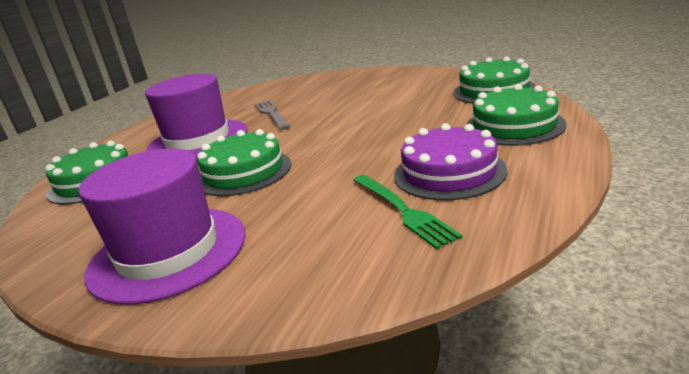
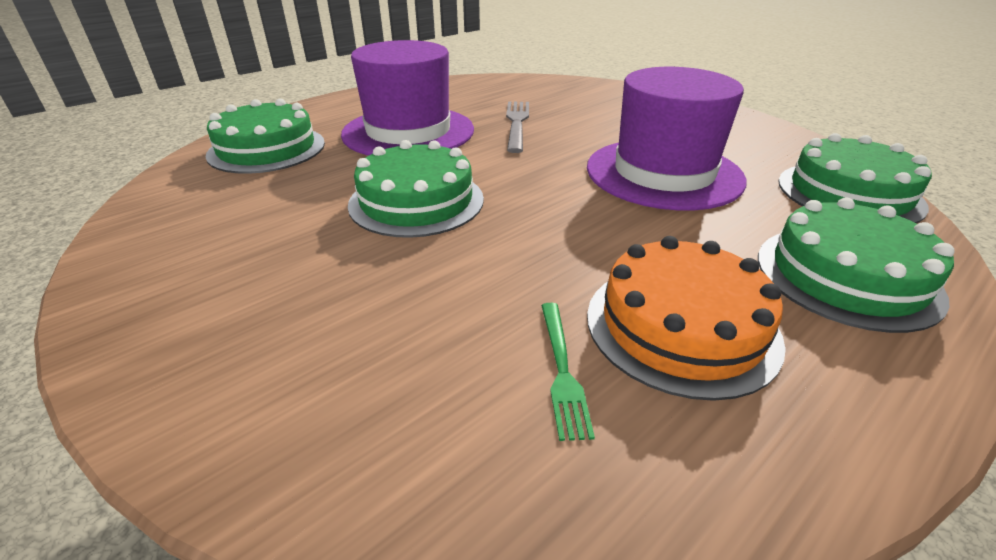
camera: 20 degrees right, 10 degrees up
purple hat [78,148,246,305] -> purple hat moved to [587,67,747,211]
green fork [353,175,462,249] -> green fork [541,303,595,441], size x0.66
purple cake [394,123,507,200] -> orange cake [587,236,786,401]

